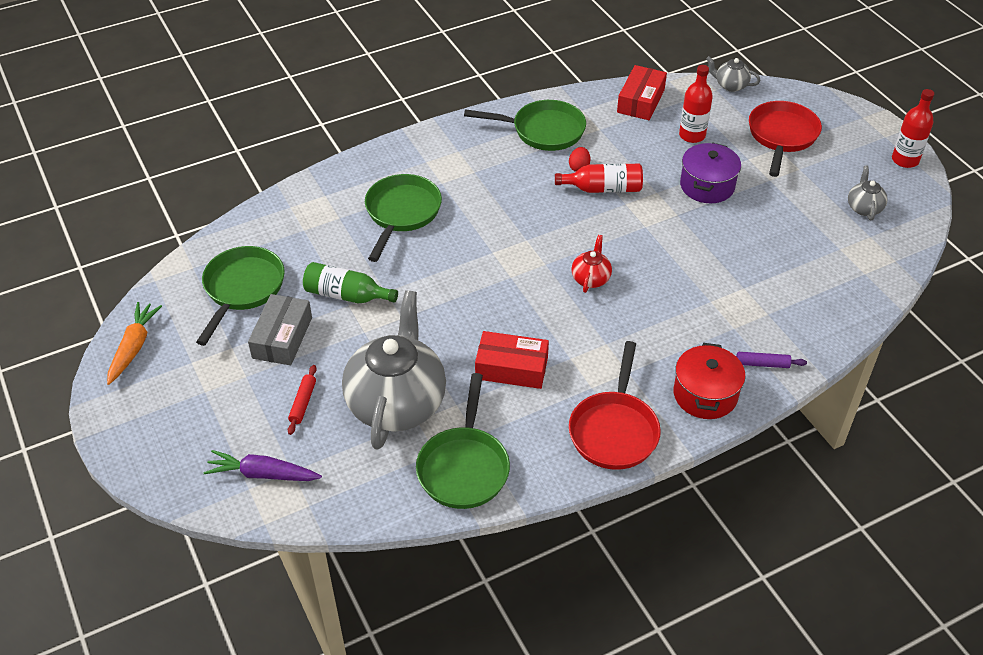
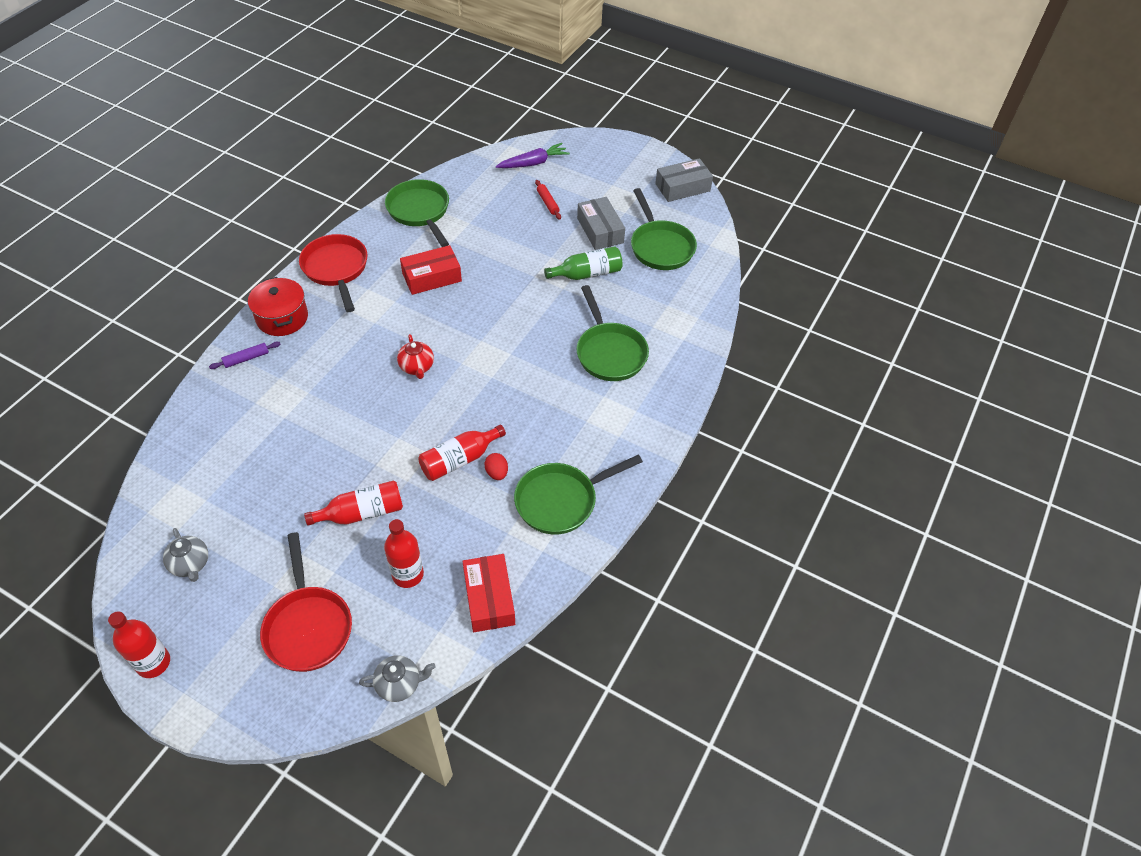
camera: 145 degrees right, 5 degrees up
orange carrot [107,302,162,385] -> grey box [655,158,713,202]
grey teapot [342,290,446,450] -> none
purple pot [680,143,741,203] -> red bottle [304,480,403,526]

